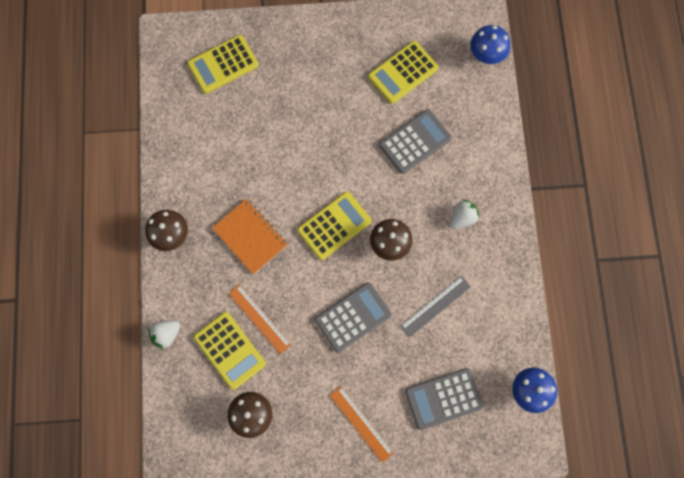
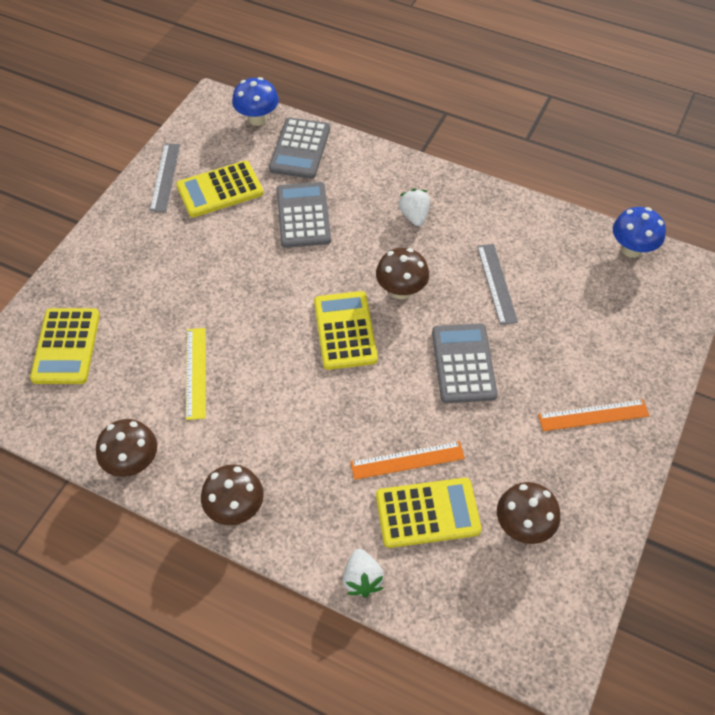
camera: 60 degrees left, 20 degrees down
orange notebook [212,199,288,274] -> none
yellow calculator [368,41,438,104] -> yellow calculator turned 75 degrees clockwise [176,161,263,217]
grey calculator [405,368,483,430] -> grey calculator moved to [269,117,330,179]
none -> brown mushroom [96,419,157,477]
none -> grey ruler [150,143,180,212]
none -> yellow ruler [186,328,206,420]

